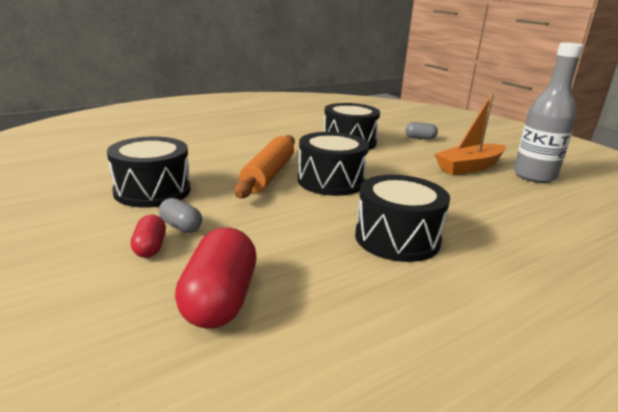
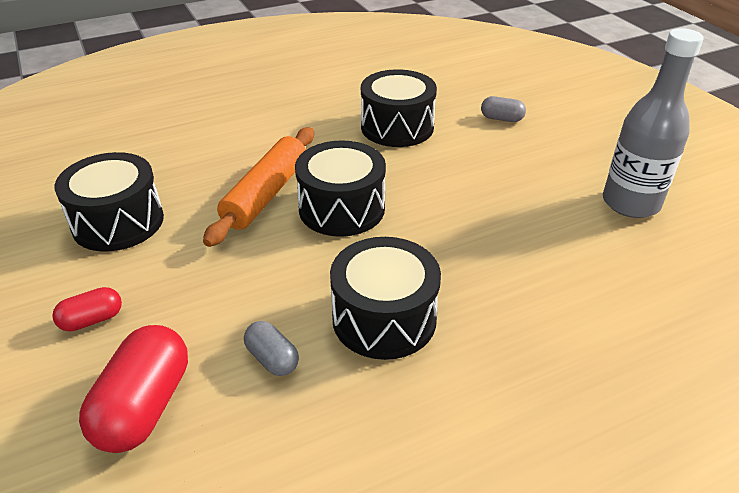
camera: 10 degrees right, 15 degrees up
red capsule [131,215,166,258] -> red capsule turned 60 degrees clockwise [52,287,122,331]
grey capsule [159,198,202,233] -> grey capsule moved to [244,321,299,376]
orange boat [434,93,506,175] -> none

